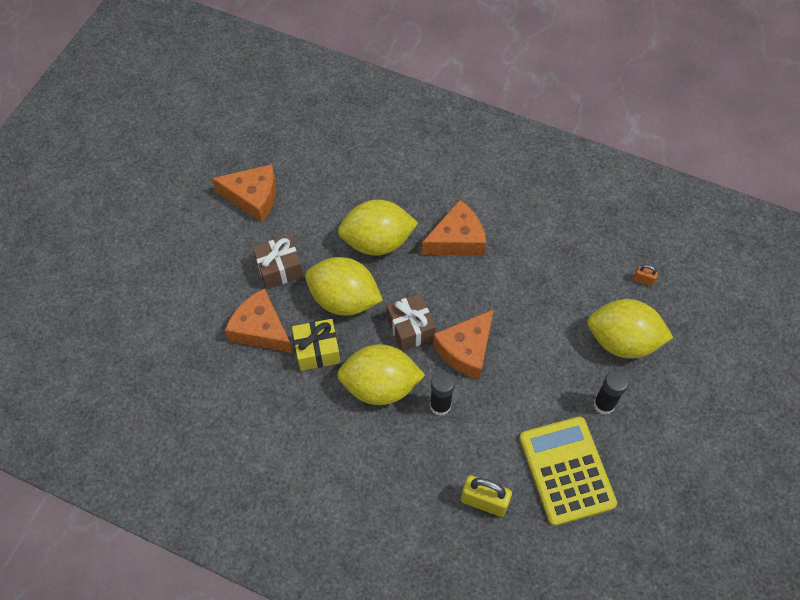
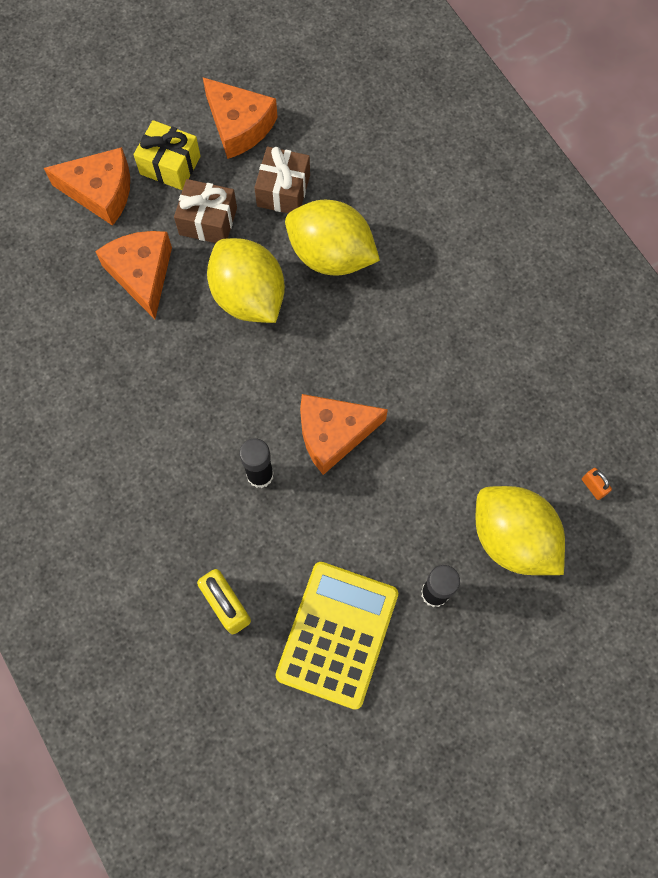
camera: 35 degrees right, 10 degrees up
yellow gift [292,319,340,371] -> yellow gift moved to [133,120,201,190]
yellow lemon [337,344,425,405] -> none
brown gift [387,294,436,351] -> brown gift moved to [254,147,310,213]
orange cheese [422,200,486,255] -> orange cheese moved to [44,147,130,226]

